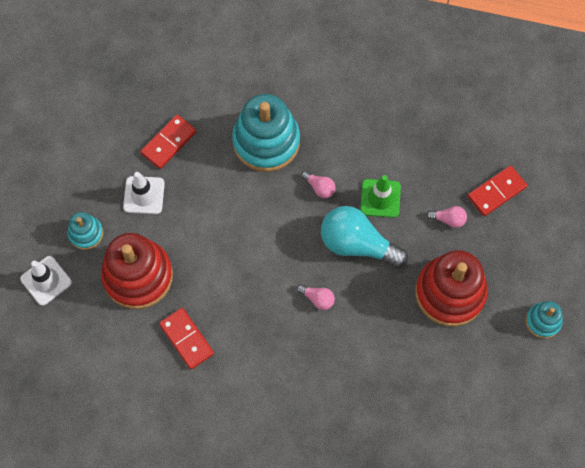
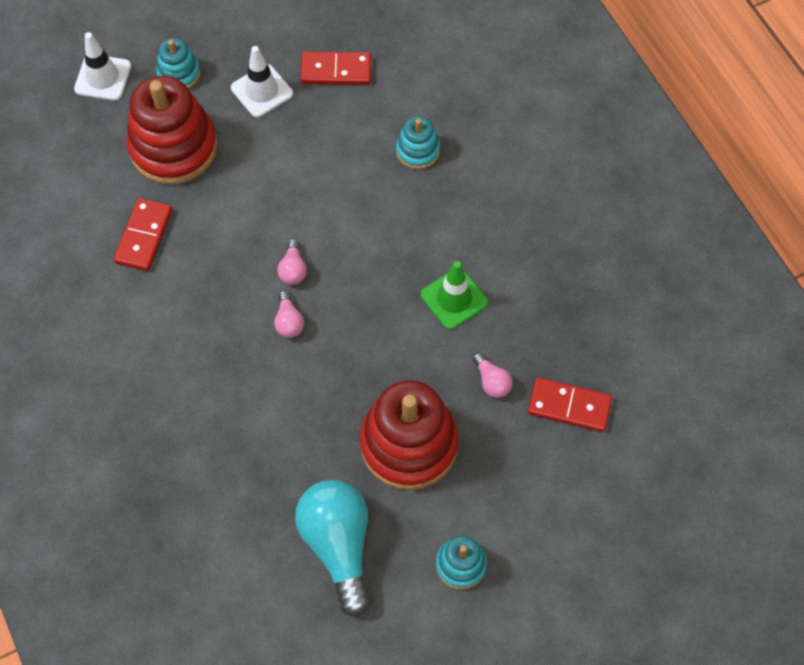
camera: 50 degrees right, 5 degrees down
turquoise stacking toy [232,94,300,172] -> turquoise stacking toy [396,116,440,169], size x0.50
pink light bulb [301,171,336,198] -> pink light bulb moved to [277,239,307,285]
turquoise light bulb [321,206,408,268] -> turquoise light bulb moved to [295,480,370,617]

